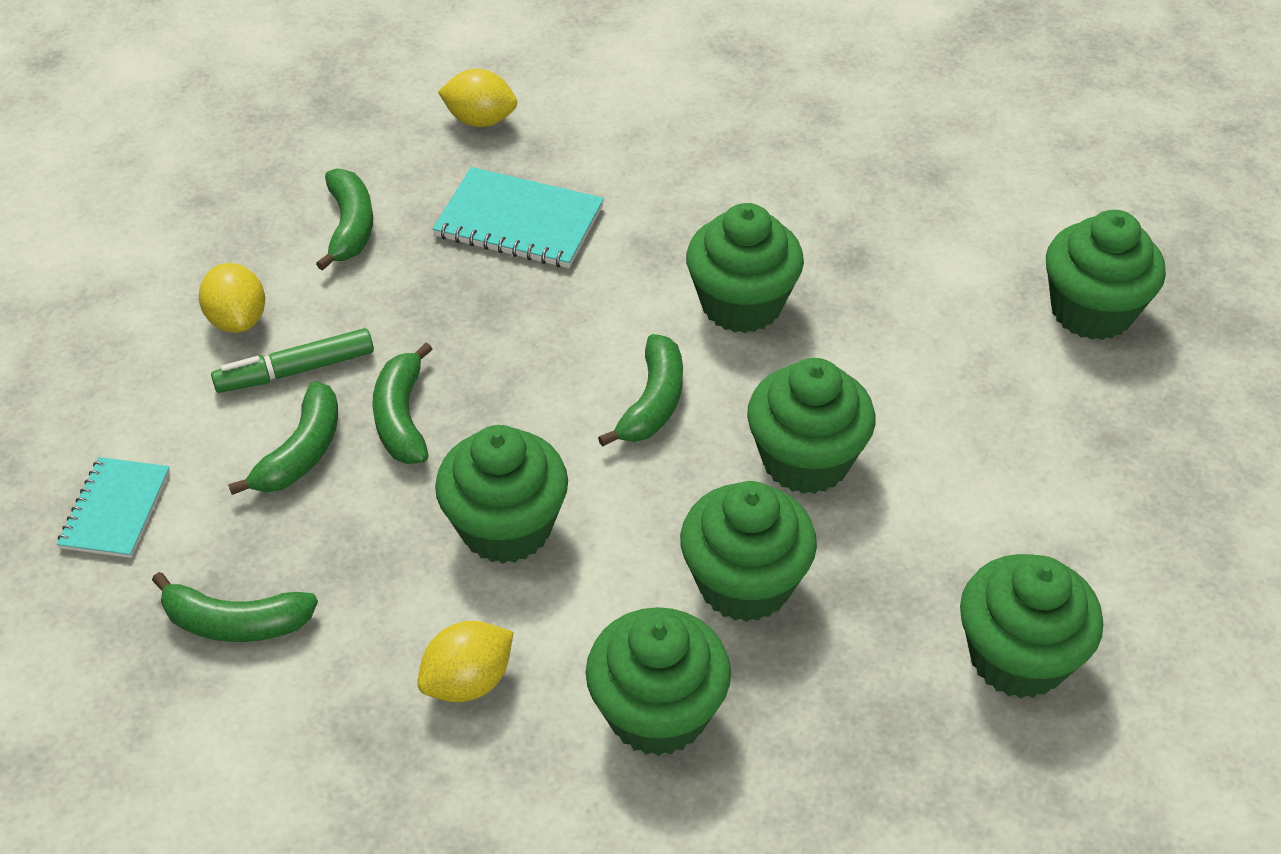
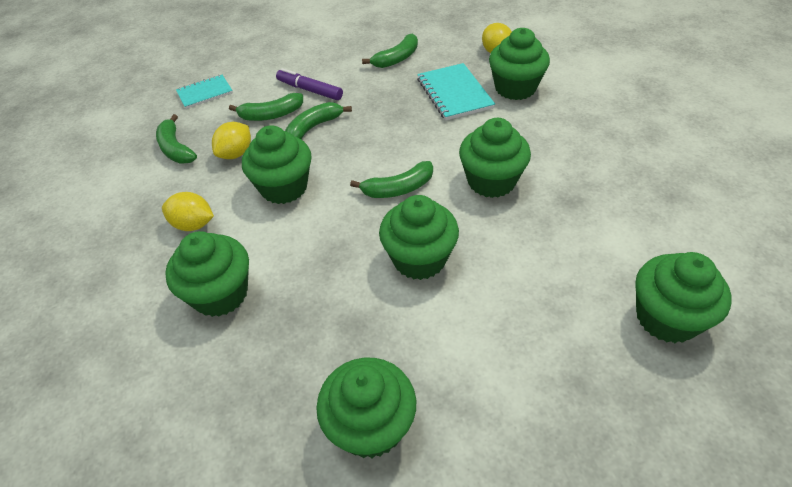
camera: 55 degrees right, 0 degrees up
yellow lemon [199,263,265,333] -> yellow lemon moved to [212,122,251,159]
green marker [211,328,374,393] -> purple marker [276,68,343,100]
green cupcake [680,481,817,622] -> green cupcake moved to [489,28,550,100]

